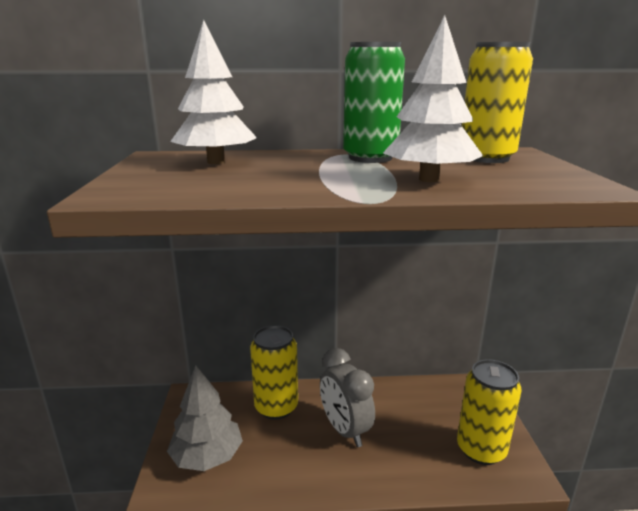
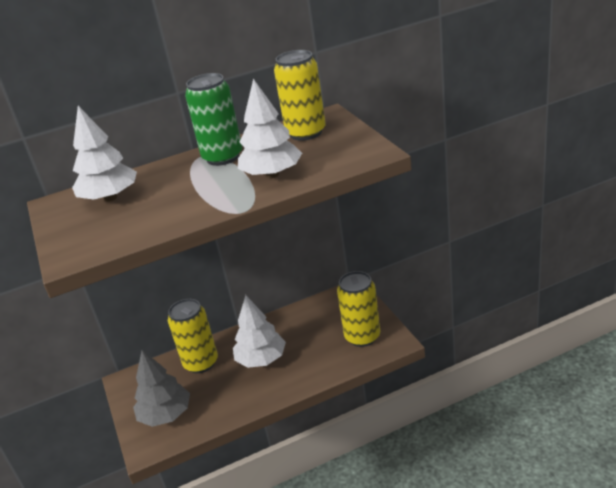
camera: 15 degrees left, 10 degrees up
grey clock [320,348,375,447] -> white tree [233,295,286,368]

